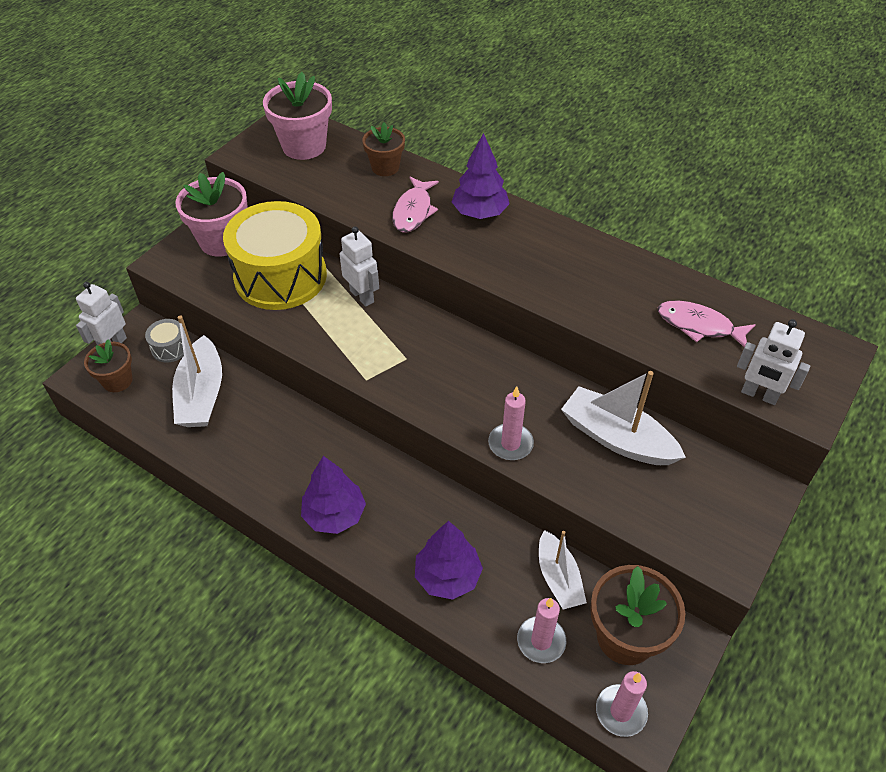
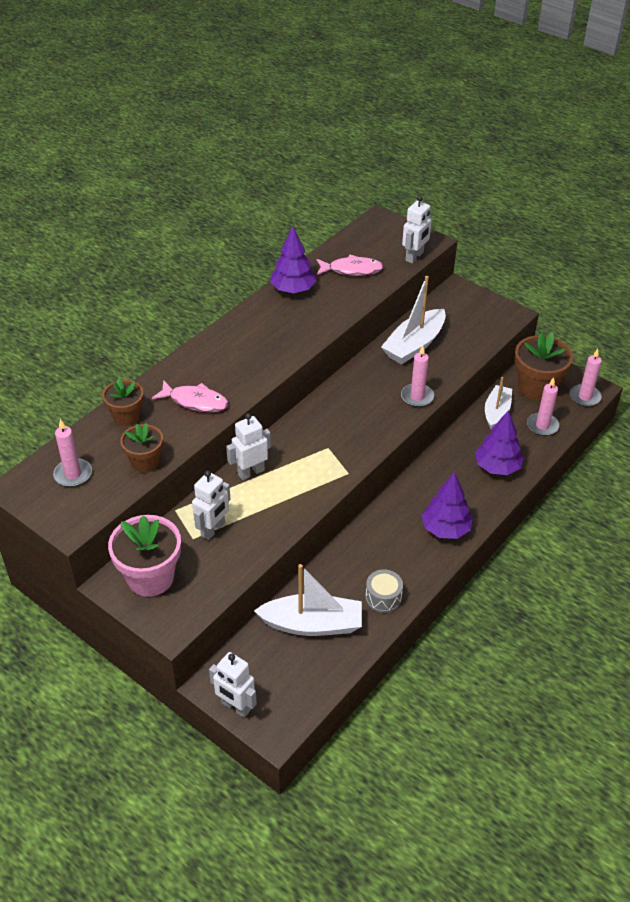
camera: 85 degrees left, 5 degrees down
brown flower pot [84,340,132,392] -> brown flower pot moved to [120,423,163,473]
grey drum [145,319,184,362] -> grey drum moved to [365,569,403,613]
yellow drum [223,201,327,310] -> white robot [192,470,231,540]
pink flower pot [263,72,332,160] -> pink candle [53,419,92,487]
purple tree [452,133,510,219] -> purple tree moved to [270,226,317,293]
white boat [539,530,587,610] -> white boat turned 60 degrees counterclockwise [485,377,512,429]
pink fish [658,300,756,347] -> pink fish turned 120 degrees counterclockwise [317,255,384,276]

